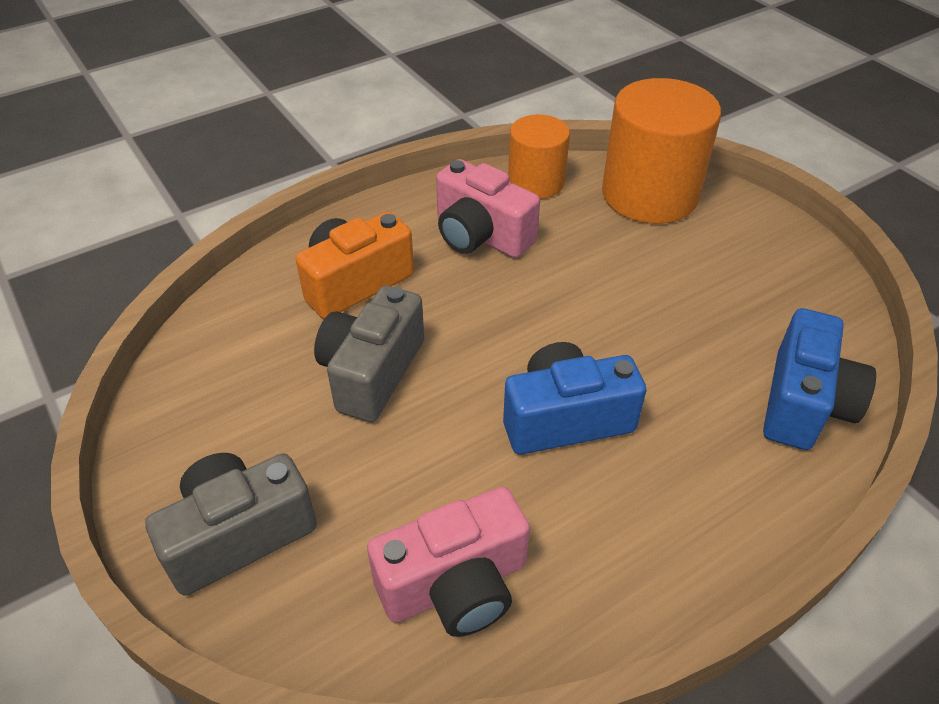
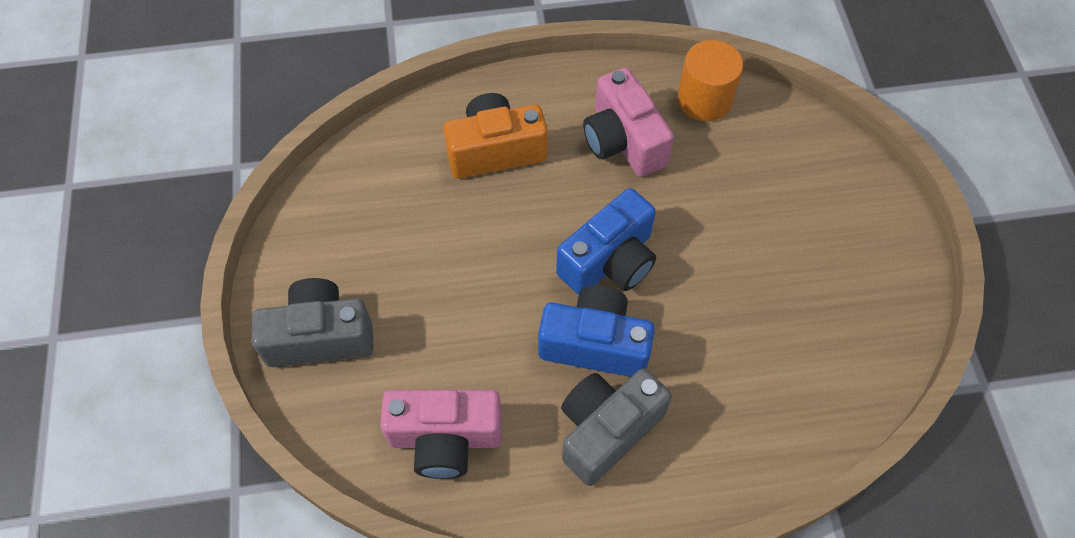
camera: 25 degrees right, 15 degrees up
grey camera [314,285,424,422] -> grey camera moved to [561,368,672,486]
orange cylinder [602,78,721,224] -> none
blue camera [763,308,876,450] -> blue camera moved to [556,188,656,295]

